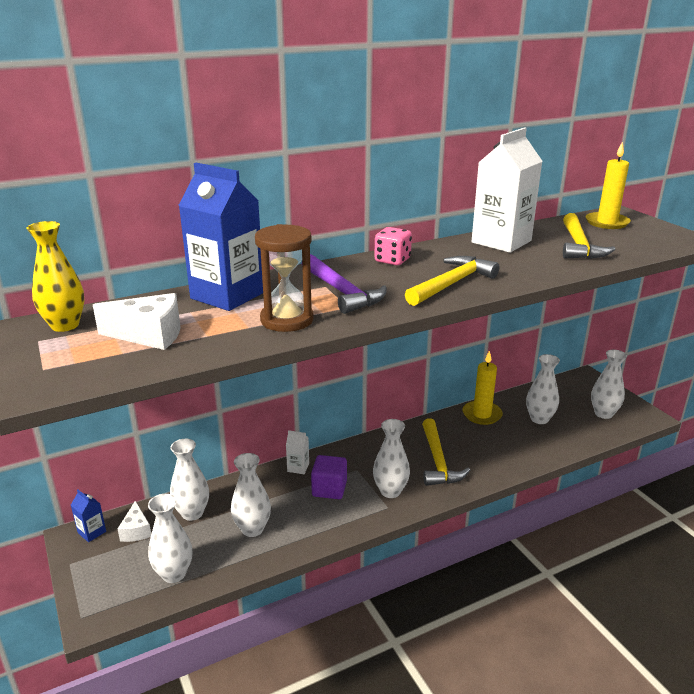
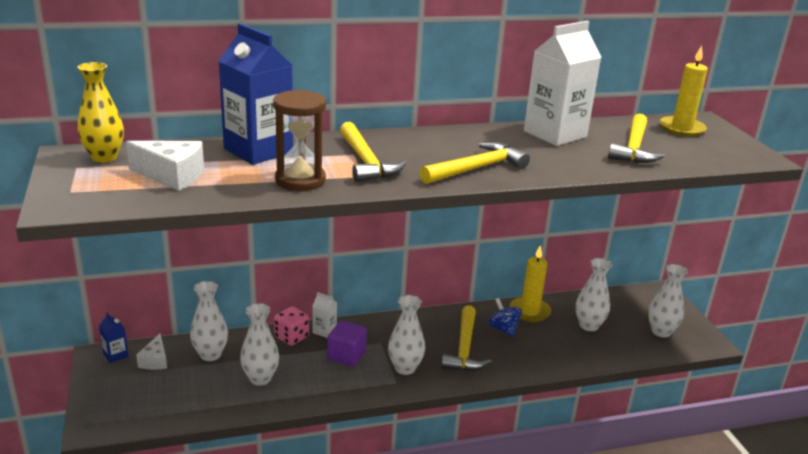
camera: 10 degrees right, 0 degrees up
white vase [148,494,192,583] -> none
purple hammer [301,254,387,314] -> yellow hammer [340,122,407,182]
pink dice [374,227,412,265] -> pink dice moved to [274,306,309,346]
none -> blue spinning top [488,298,522,337]

